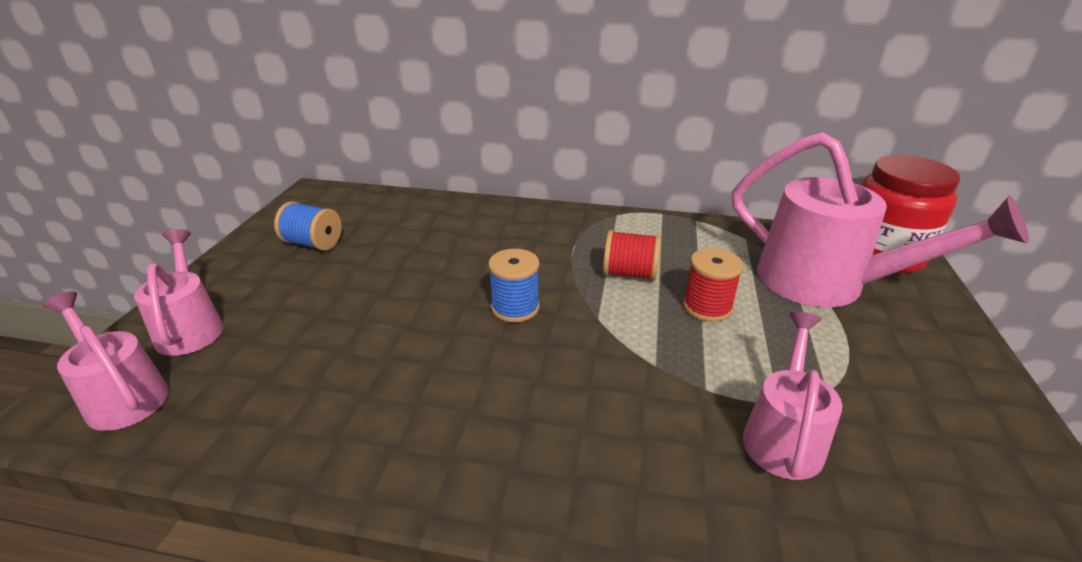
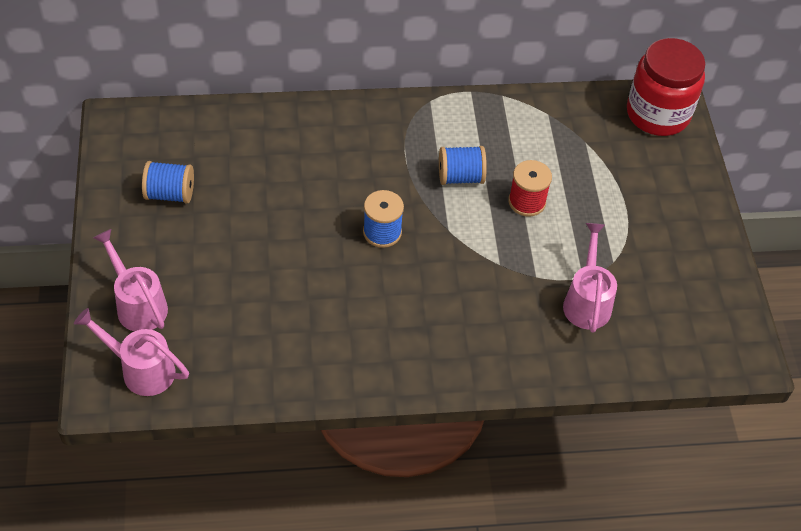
camera: 20 degrees left, 20 degrees up
red spool [603,230,661,281] -> blue spool [439,146,487,185]
pink watering can [732,132,1029,308] -> none

